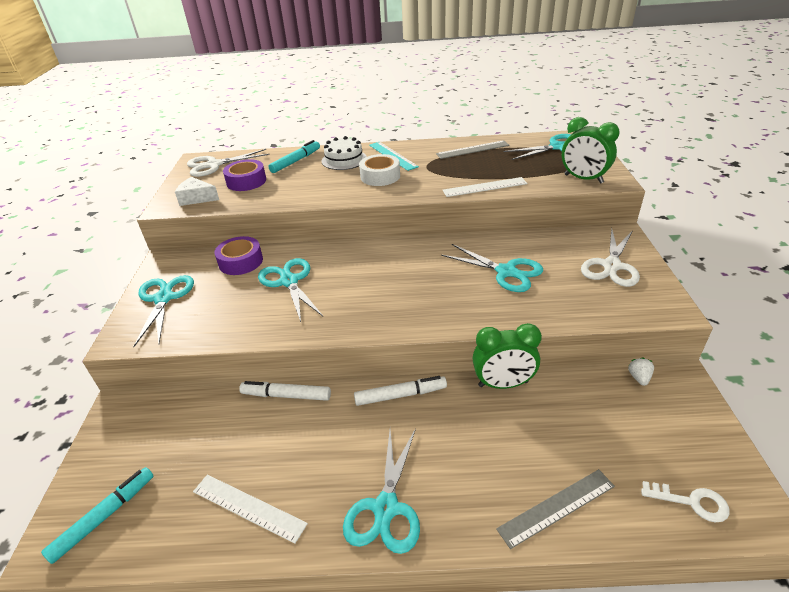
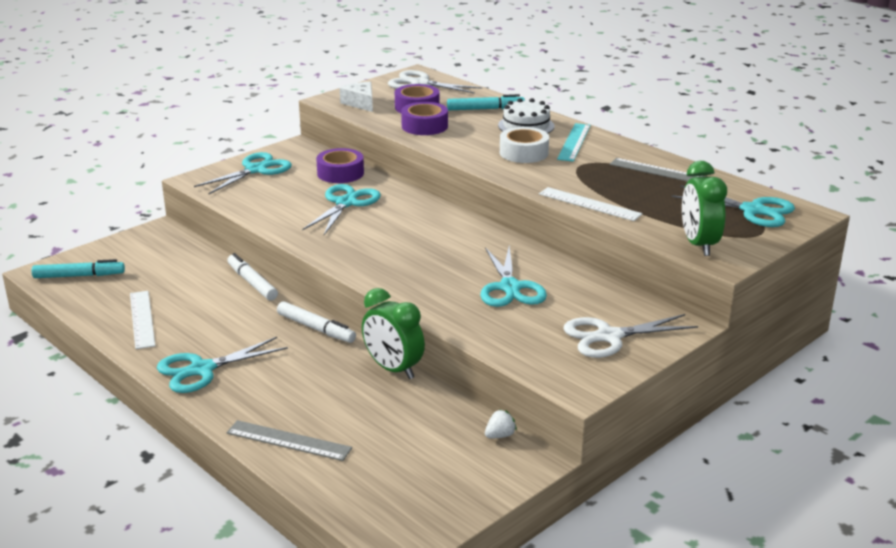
camera: 45 degrees right, 10 degrees down
white key [641,481,730,523] -> none
none -> purple tape [401,102,448,135]

